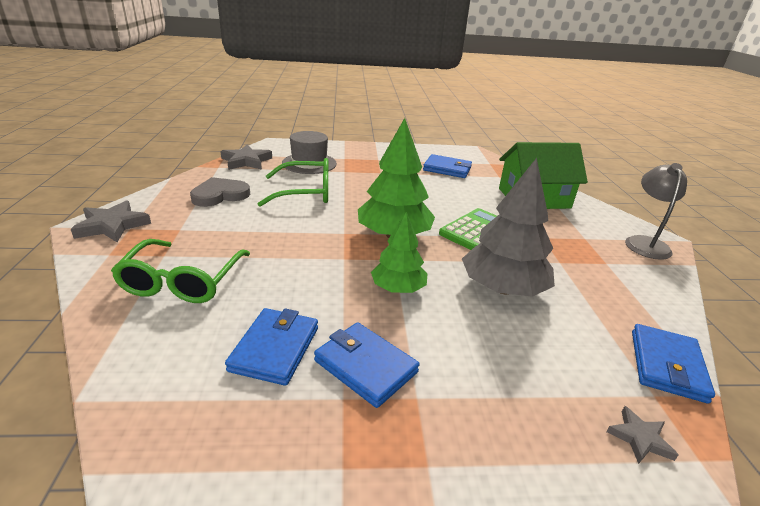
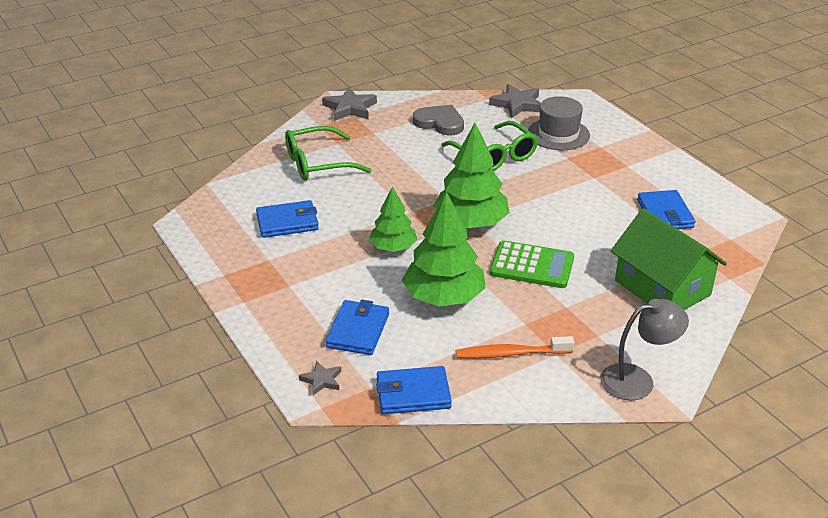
camera: 65 degrees right, 5 degrees up
blue wallet [314,322,420,408] -> blue wallet moved to [325,300,389,355]
grey tree [462,158,555,297] -> green tree [402,192,486,306]
none -> orange toothbrush [455,336,575,359]

